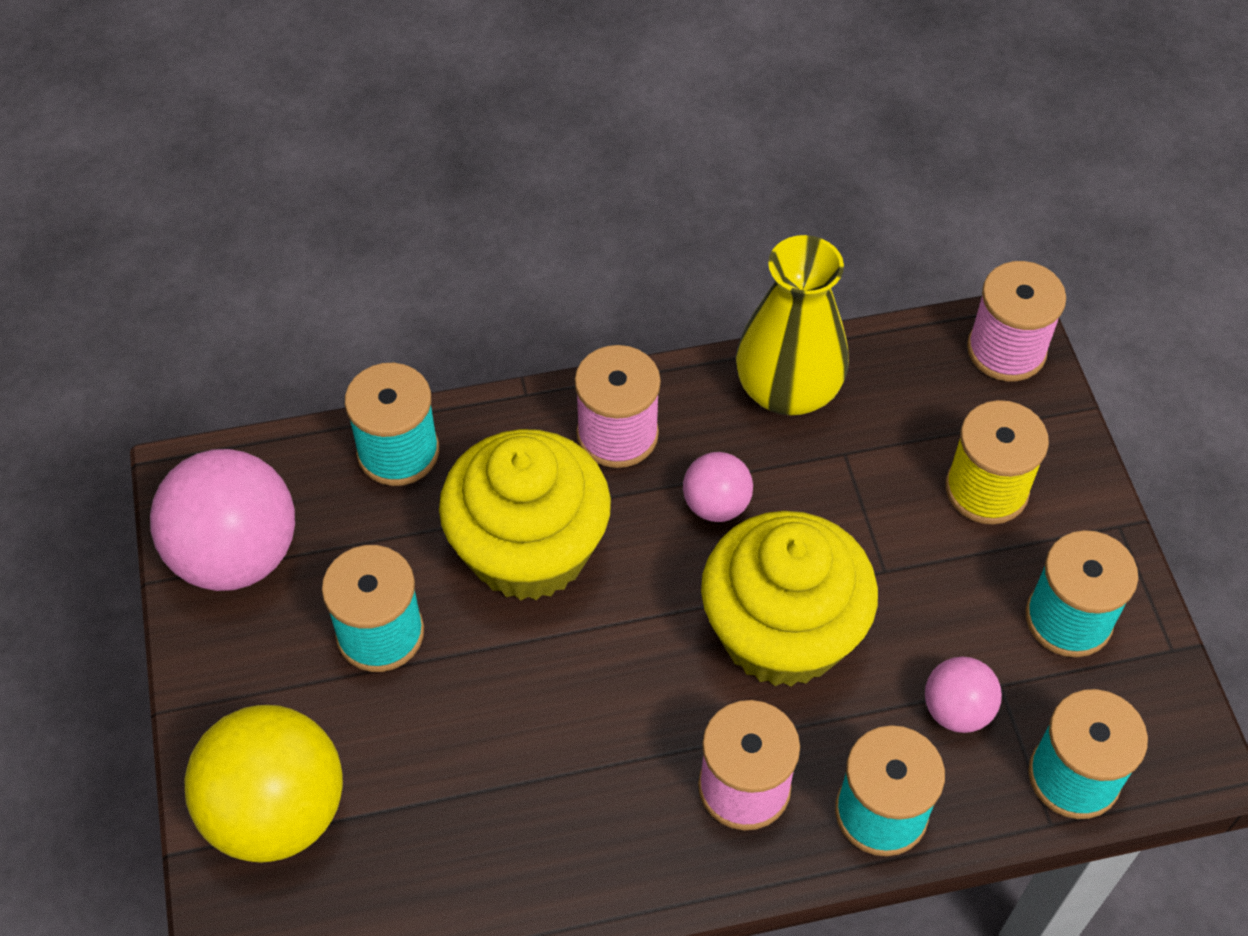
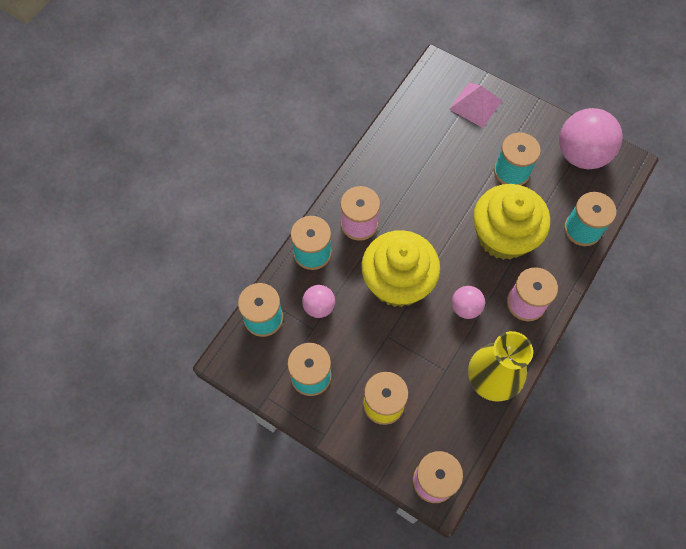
camera: 135 degrees right, 10 degrees up
yellow ball [184,705,343,863] -> pink pyramid [449,83,502,128]

